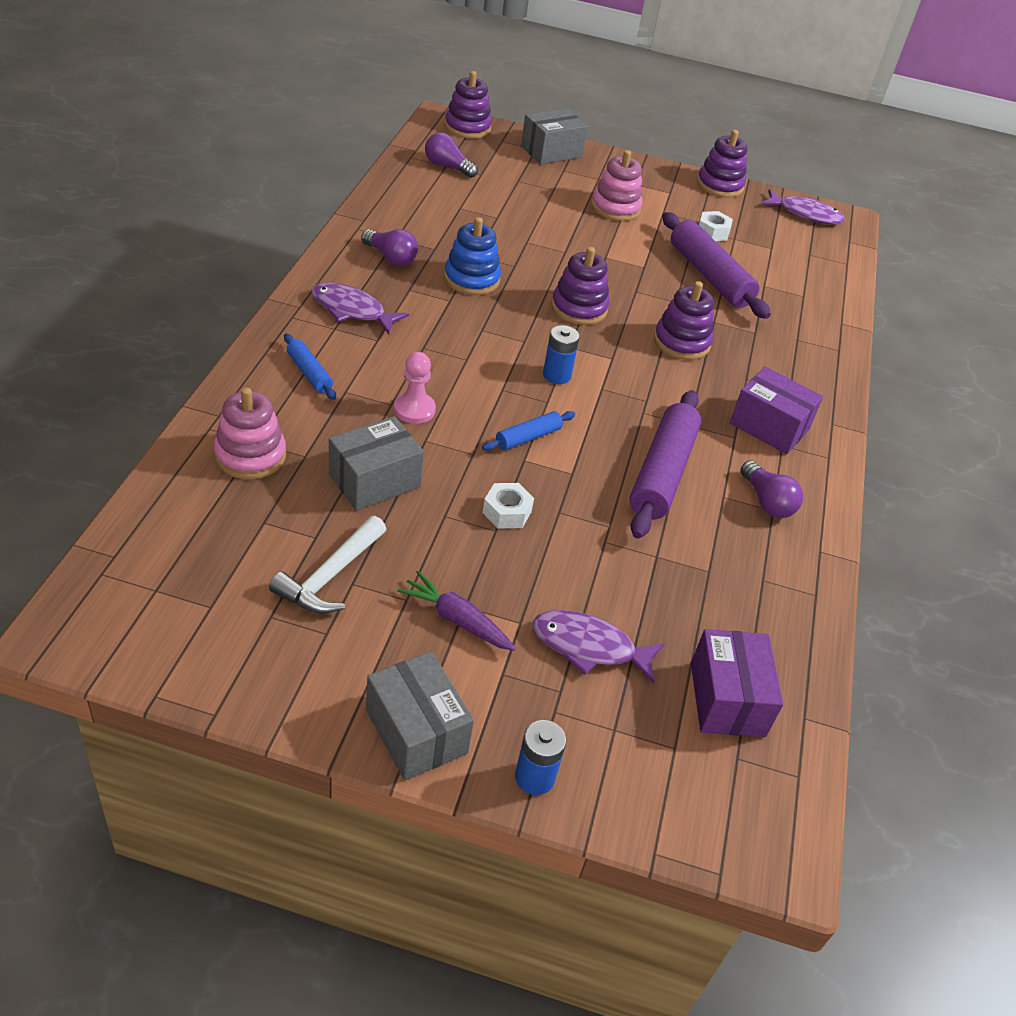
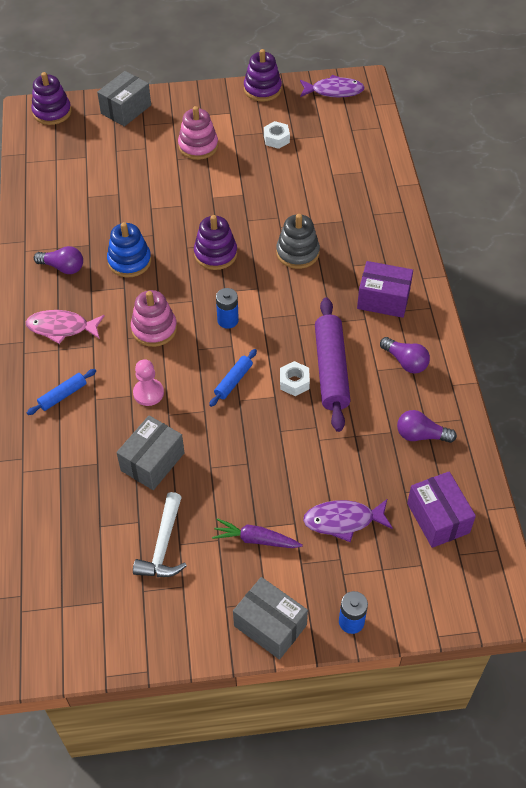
camera: 15 degrees left, 10 degrees up
pink stacking toy [214,387,286,479] -> pink stacking toy moved to [131,290,177,347]
blue rolling pin [284,333,336,400] -> blue rolling pin turned 75 degrees counterclockwise [27,369,96,415]
purple fish [311,282,409,334] -> pink fish [26,310,104,344]
purple light bulb [425,132,478,178] -> purple light bulb moved to [397,410,457,443]
white nut [483,483,534,529] -> white nut moved to [280,361,310,396]
purple stacking toy [654,281,714,360] -> grey stacking toy [276,214,320,269]
purple rolling pin [662,212,771,319] -> none

